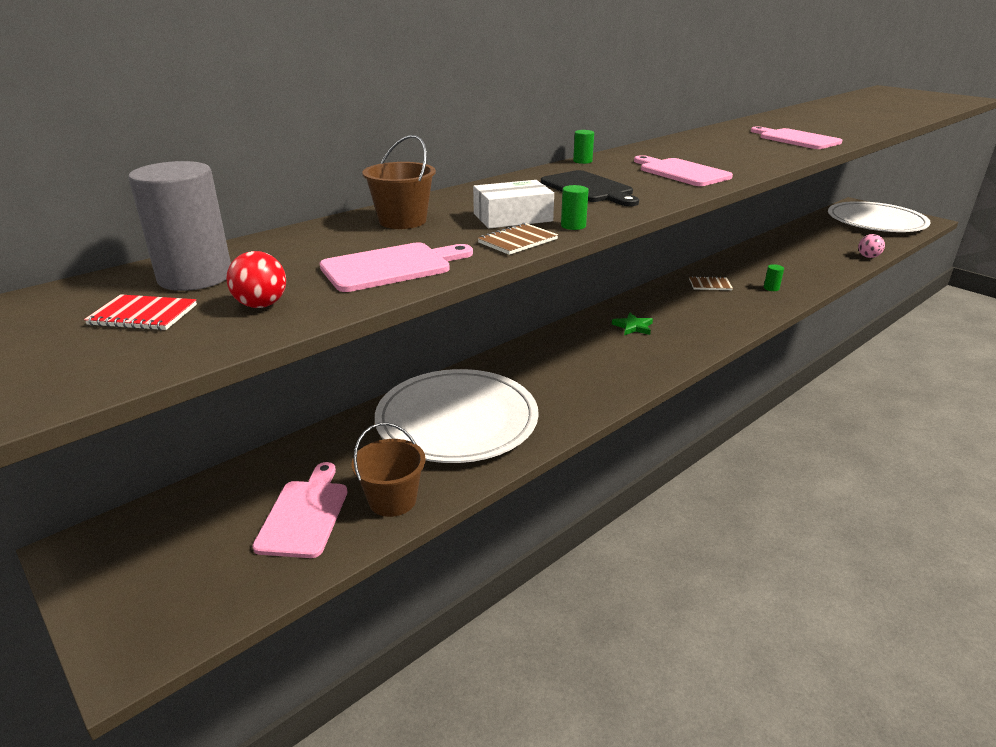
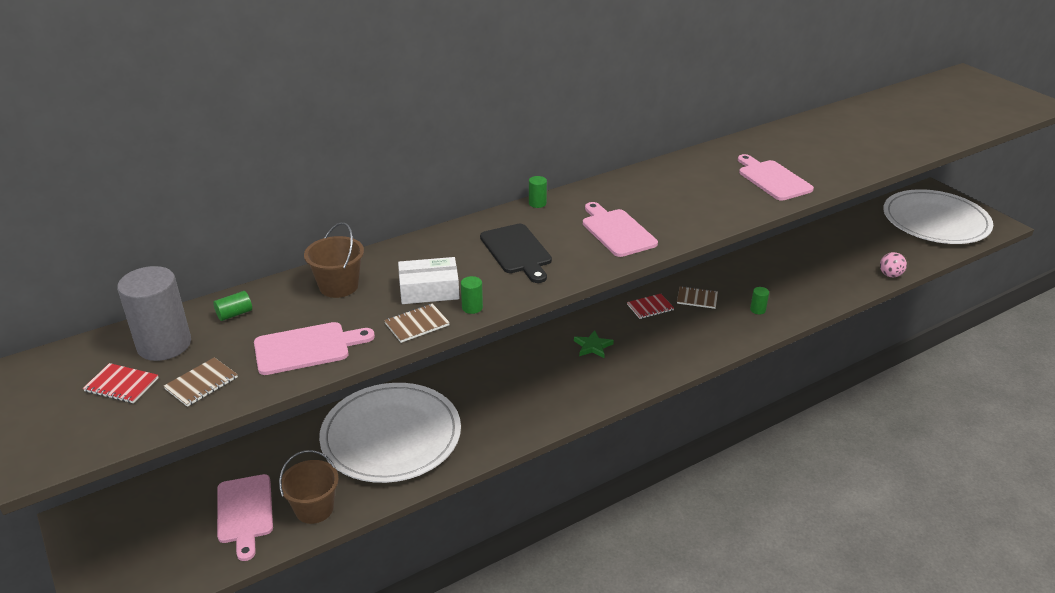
camera: 10 degrees right, 5 degrees up
red ball [226,251,286,308] -> brown notebook [164,357,238,407]
pink cutting board [252,462,347,558] -> pink cutting board turned 150 degrees clockwise [217,474,273,561]
none -> green cylinder [213,291,252,321]
none -> red notebook [627,294,674,319]

